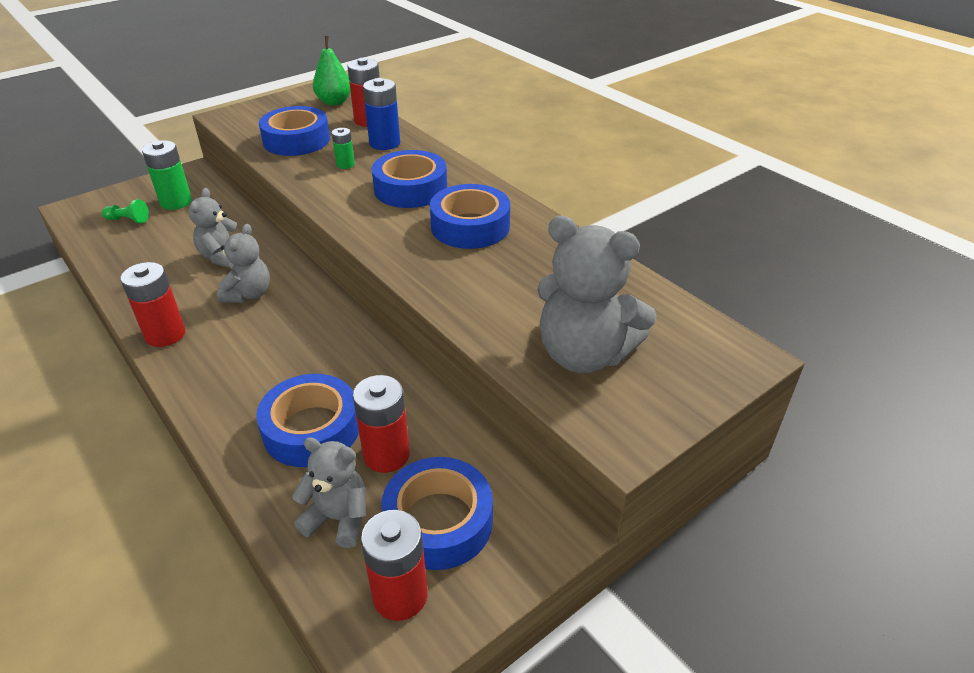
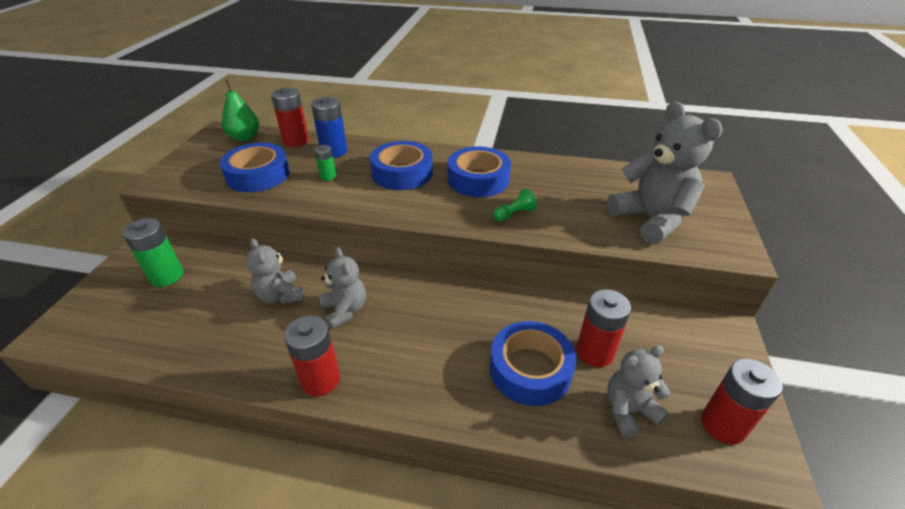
camera: 40 degrees left, 0 degrees up
green pawn [102,199,149,223] -> green pawn moved to [493,188,537,221]
blue tape [381,457,493,570] -> none
grey teddy bear [537,216,657,373] -> grey teddy bear turned 105 degrees counterclockwise [607,101,723,244]

